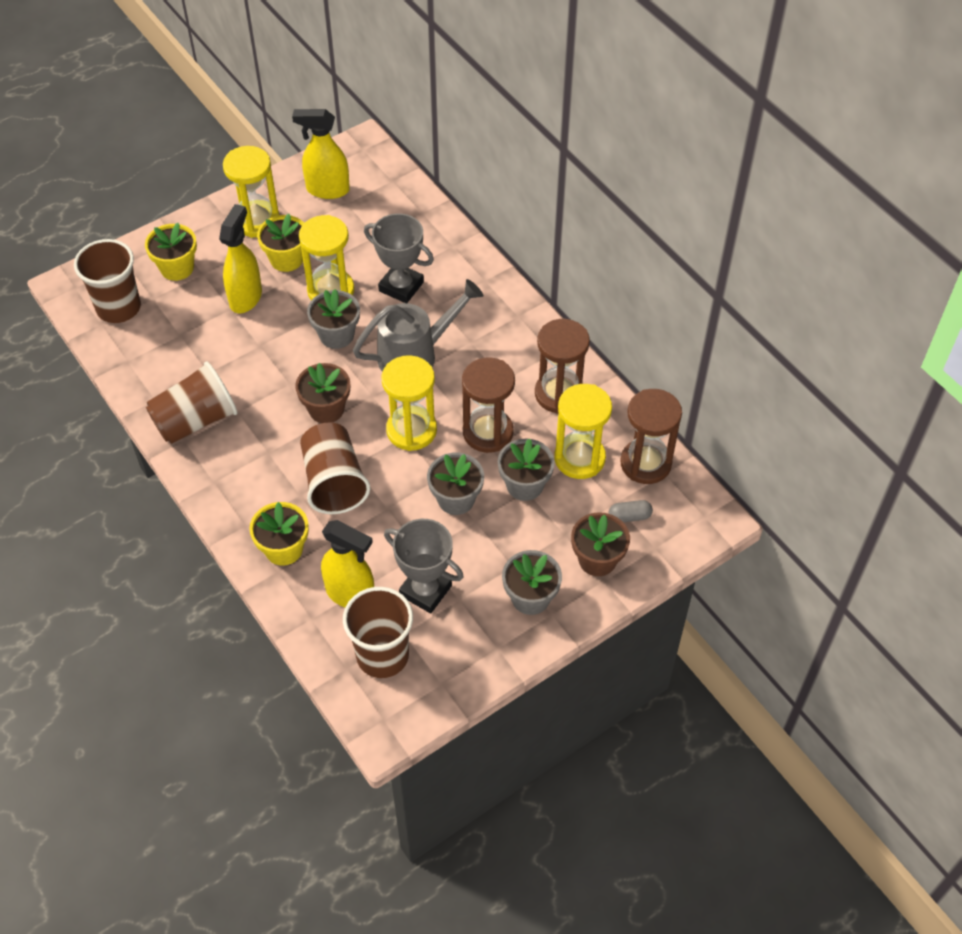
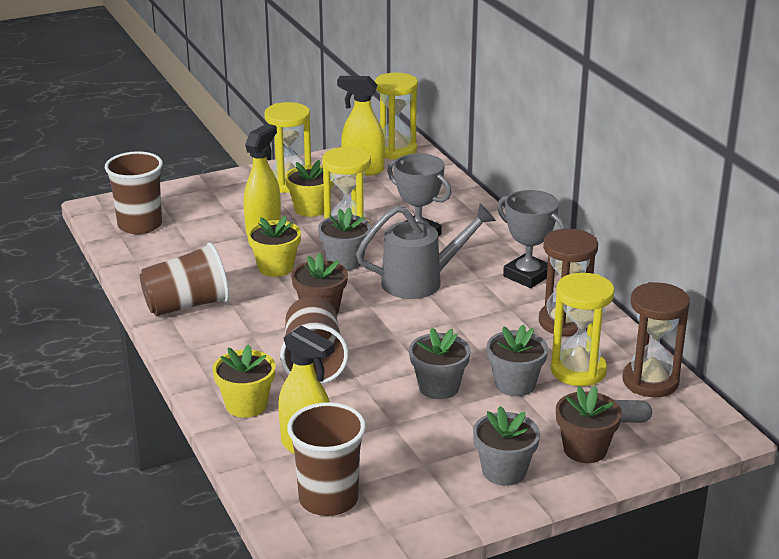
camera: 10 degrees right, 25 degrees down
yellow flower pot [145,223,197,281] -> yellow flower pot moved to [247,215,301,277]
yellow hourglass [382,355,437,451] -> yellow hourglass moved to [375,73,418,159]
grey trophy [384,519,464,614] -> grey trophy moved to [497,190,566,288]
brown hourglass [462,357,515,453] -> none

